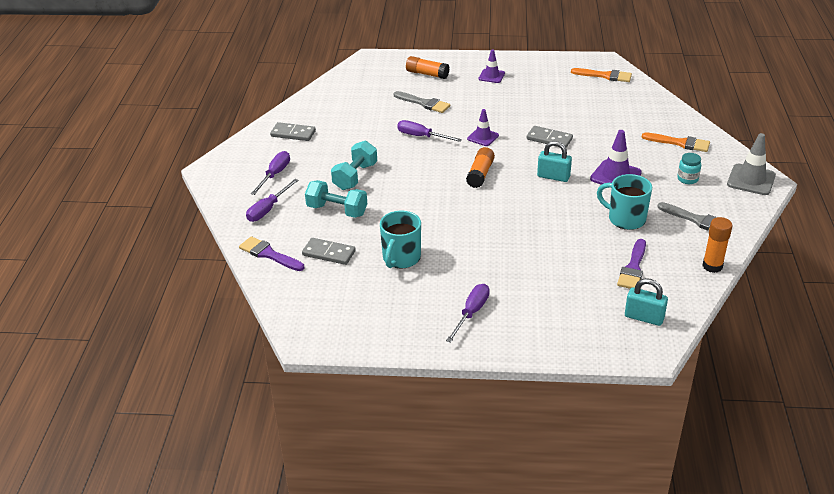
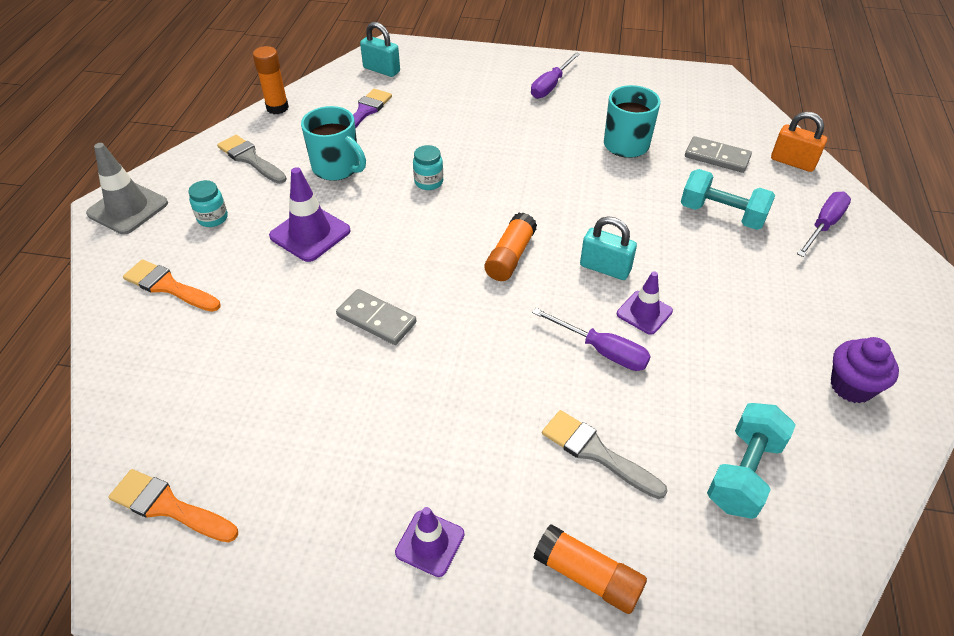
camera: 175 degrees left, 10 degrees up
purple brush [239,236,304,271] -> orange padlock [771,111,827,172]
purple screwdriver [251,151,290,195] -> none
grey domino [270,122,316,141] -> purple cupcake [831,337,899,403]
turquoise dumbbell [331,141,377,190] -> turquoise dumbbell moved to [707,403,796,519]
purple traffic cone [467,109,499,146] -> purple traffic cone moved to [617,271,673,335]
turquoise padlock [537,141,572,182] -> turquoise padlock moved to [580,216,637,280]
none -> turquoise jar [413,145,443,190]

